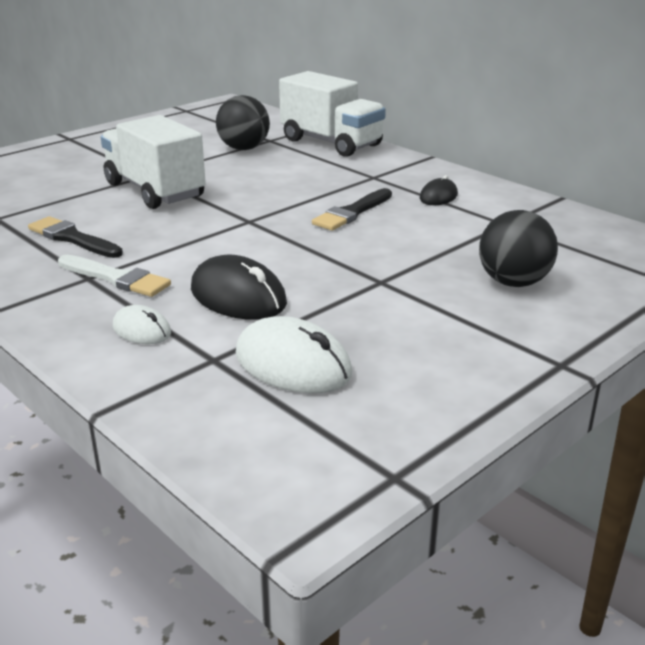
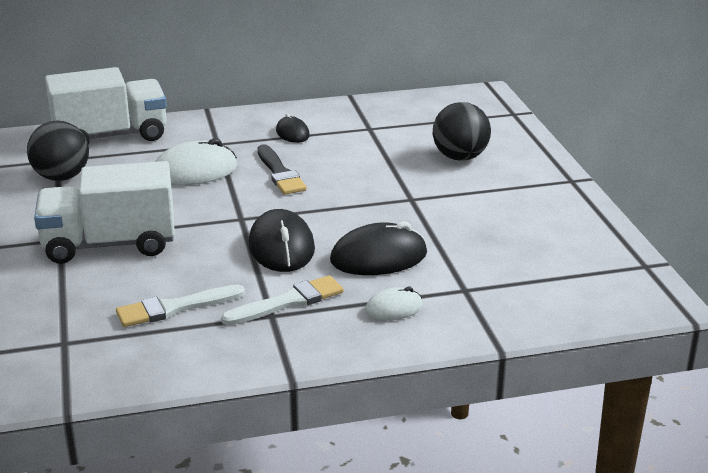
camera: 60 degrees left, 0 degrees up
black brush [28,216,123,258] -> white brush [116,285,245,327]
white mouse [236,316,352,393] -> white mouse moved to [155,138,237,186]
none -> black mouse [249,209,315,272]

